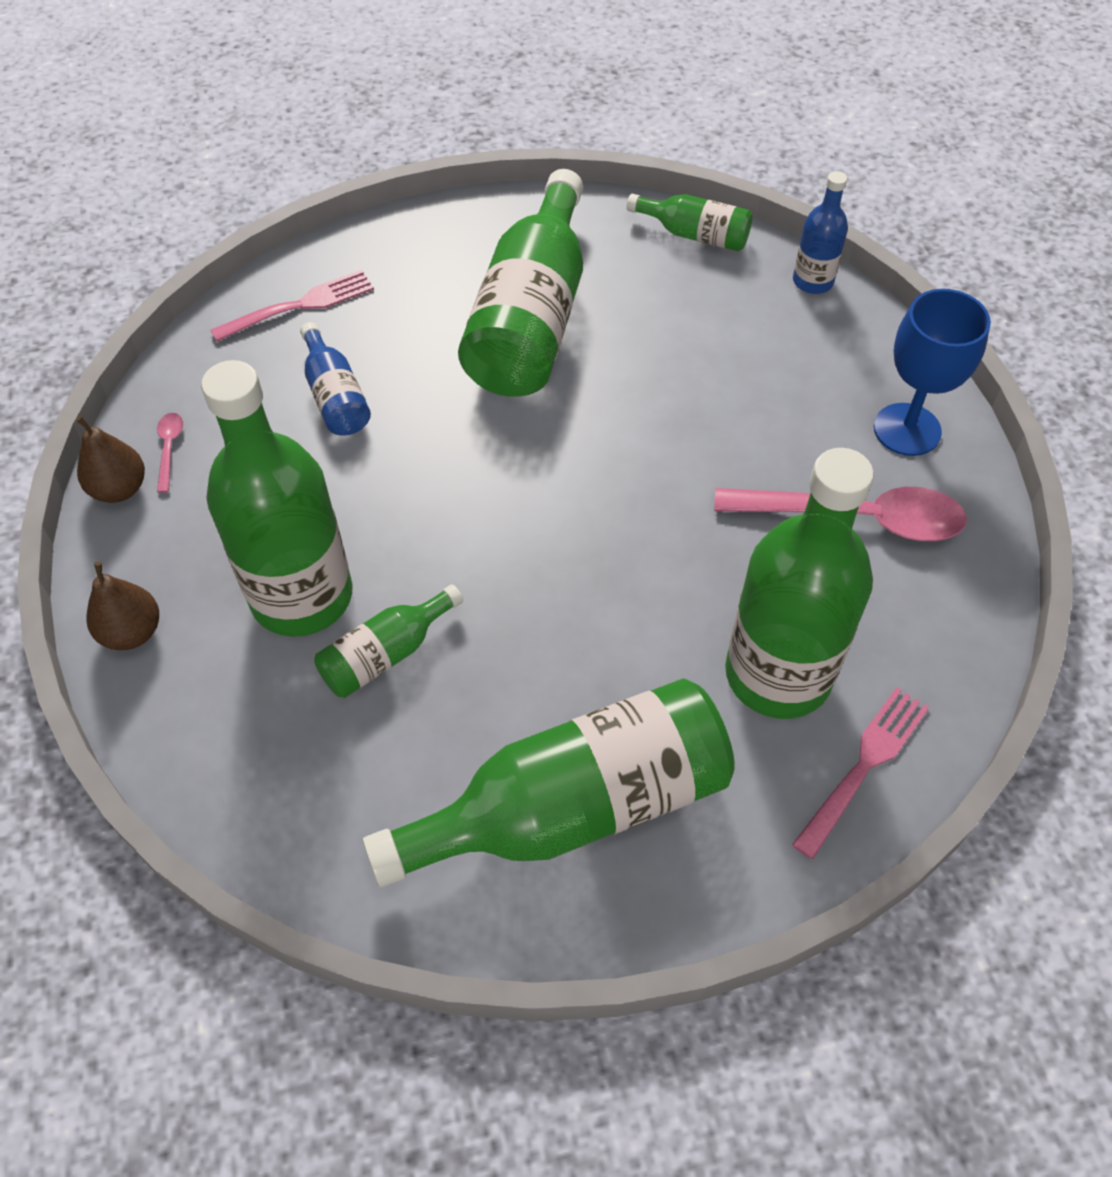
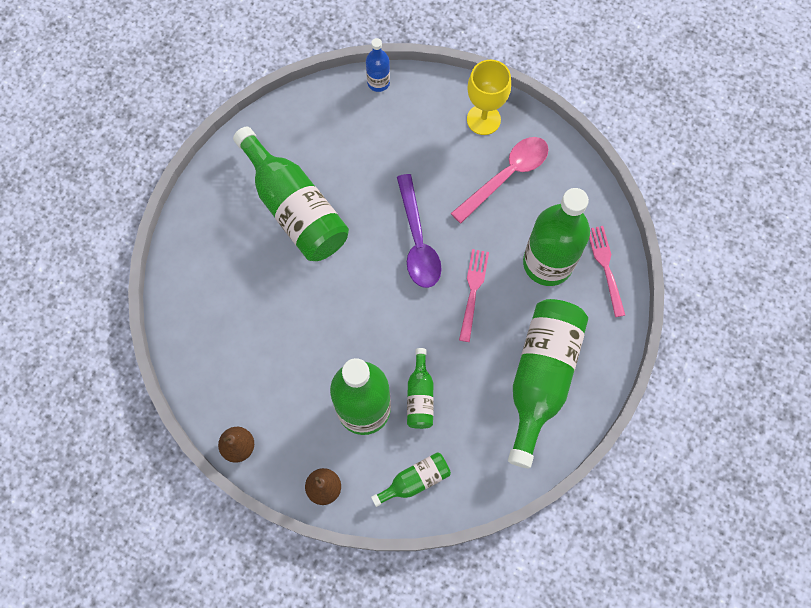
camera: 50 degrees left, 15 degrees up
pink spoon [157,413,183,493] -> none
pink fork [211,270,374,342] -> pink fork moved to [459,249,489,342]
blue bottle [300,322,371,435] -> none
green bottle [627,194,753,251] -> green bottle moved to [371,452,451,507]
blue goblet [874,289,991,456] -> yellow goblet [467,60,511,135]
none -> purple spoon [397,174,442,288]

